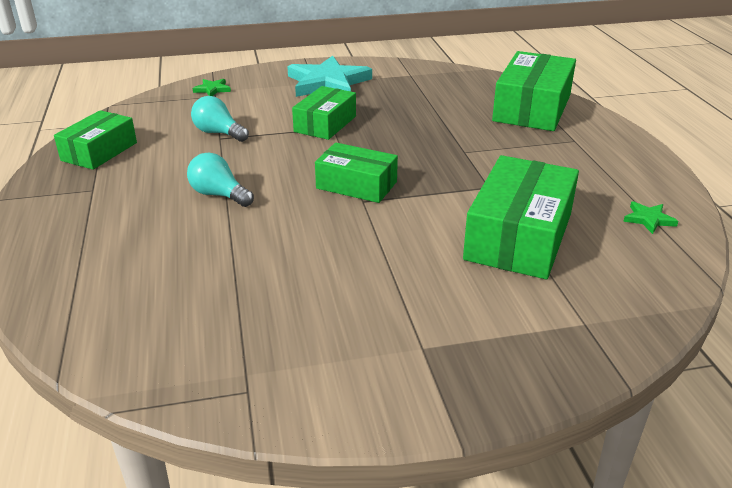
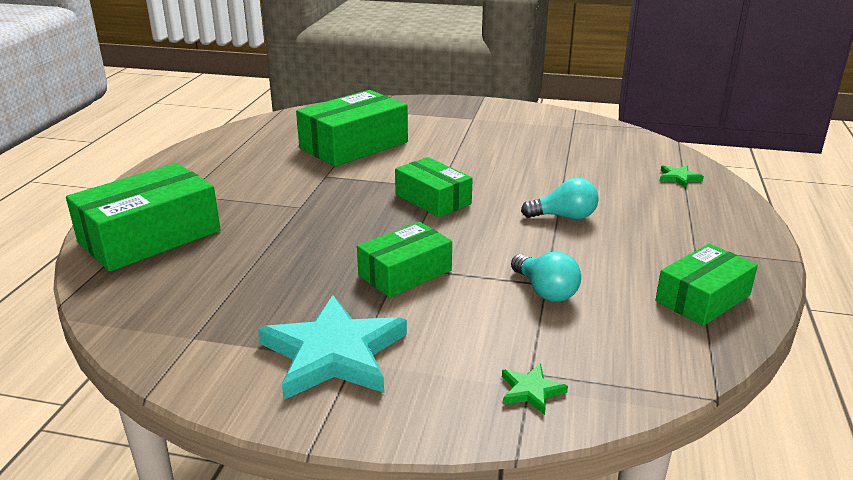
camera: 155 degrees left, 5 degrees down
turquoise light bulb [187,152,254,207] -> turquoise light bulb turned 60 degrees counterclockwise [521,178,599,220]
green star [623,201,678,234] -> green star moved to [660,165,704,188]

